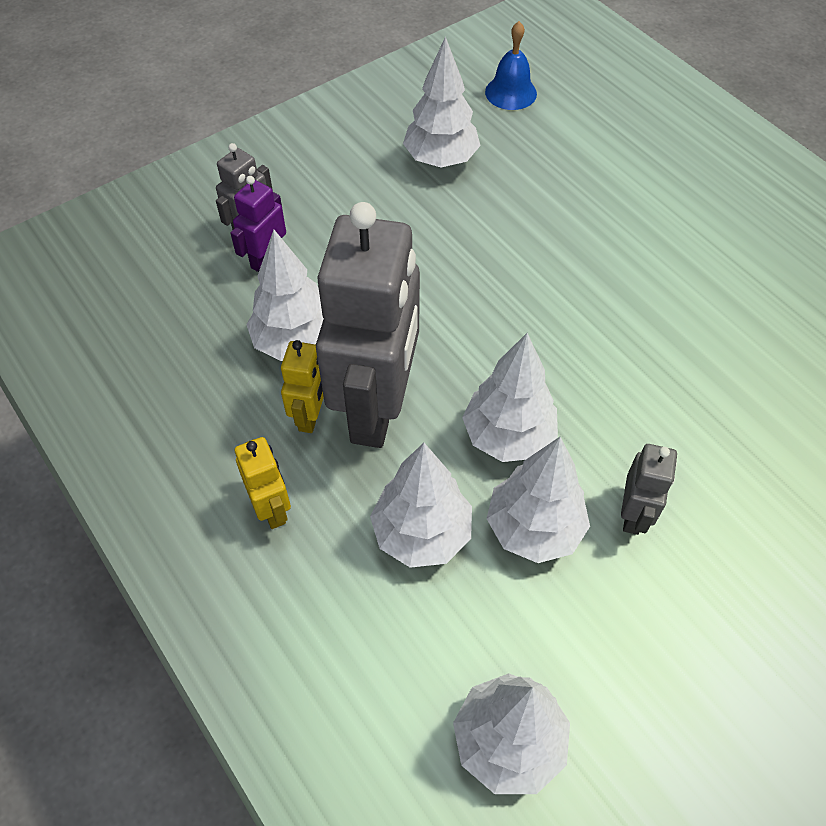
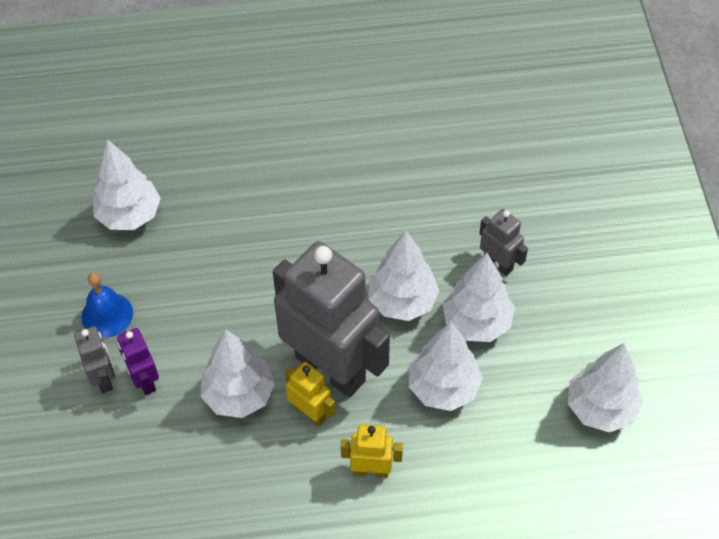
camera: 60 degrees left, 0 degrees up
blue bell [485,21,537,110] -> blue bell moved to [82,273,133,338]

